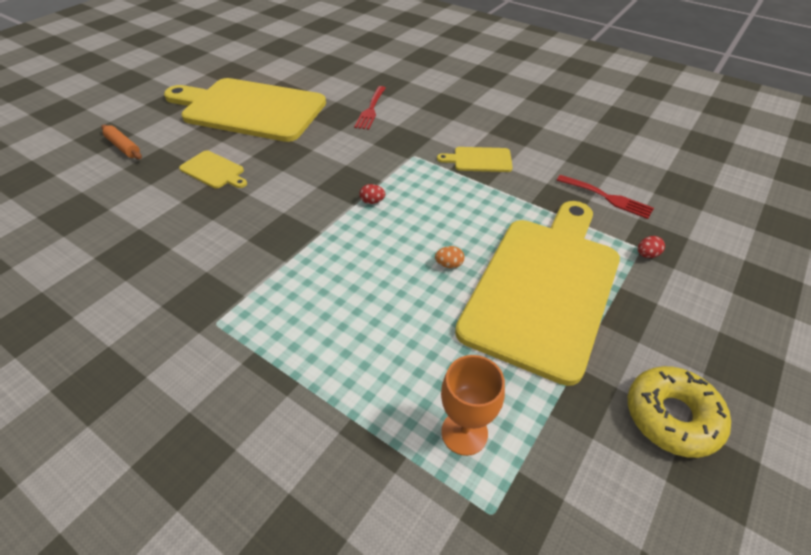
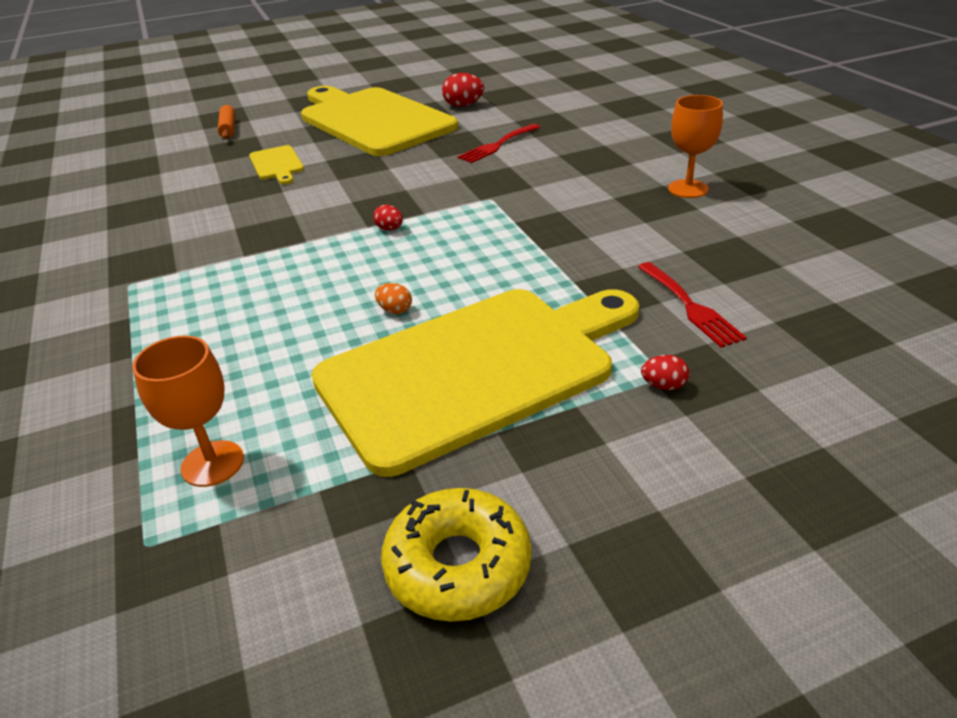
camera: 35 degrees right, 10 degrees down
yellow cutting board [437,147,513,172] -> none
none -> red egg [442,73,484,107]
none -> orange goblet [668,95,723,198]

